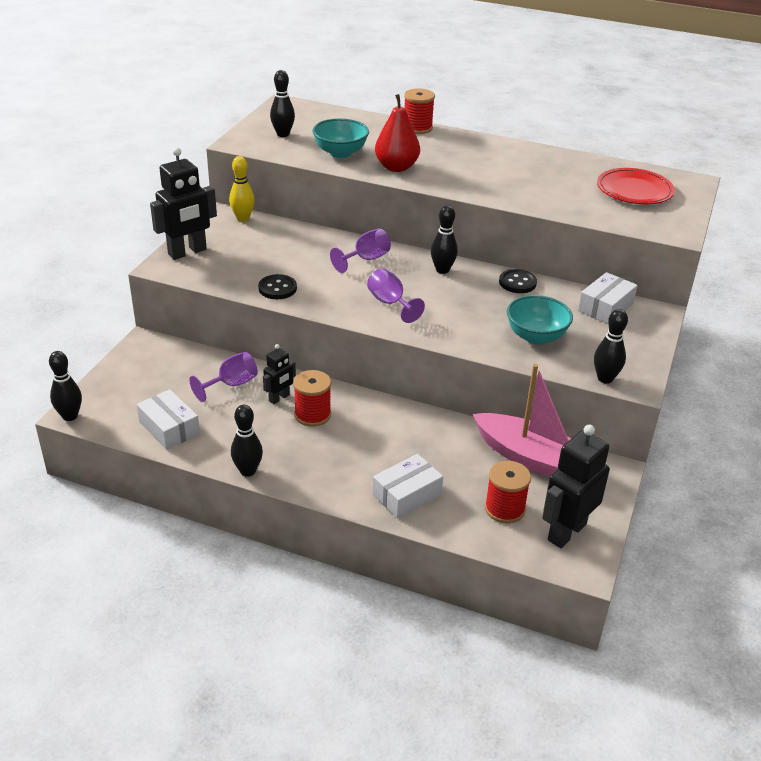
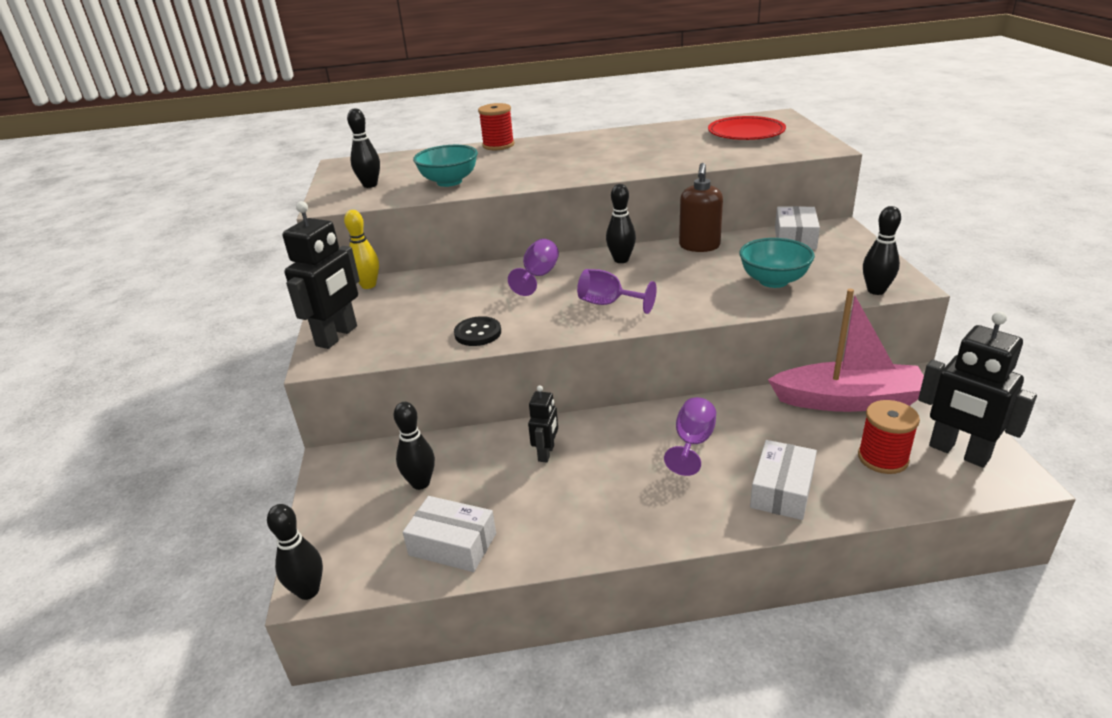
camera: 25 degrees left, 5 degrees down
purple goblet [190,352,258,402] -> purple goblet moved to [664,397,716,476]
black bowling pin [231,405,263,477] -> black bowling pin moved to [394,402,435,490]
red spool [293,370,331,427] -> none
red pear [375,94,420,172] -> none
black button [499,269,537,293] -> brown soap dispenser [679,163,723,252]
black robot [542,425,610,548] -> black robot turned 60 degrees counterclockwise [918,312,1037,468]

